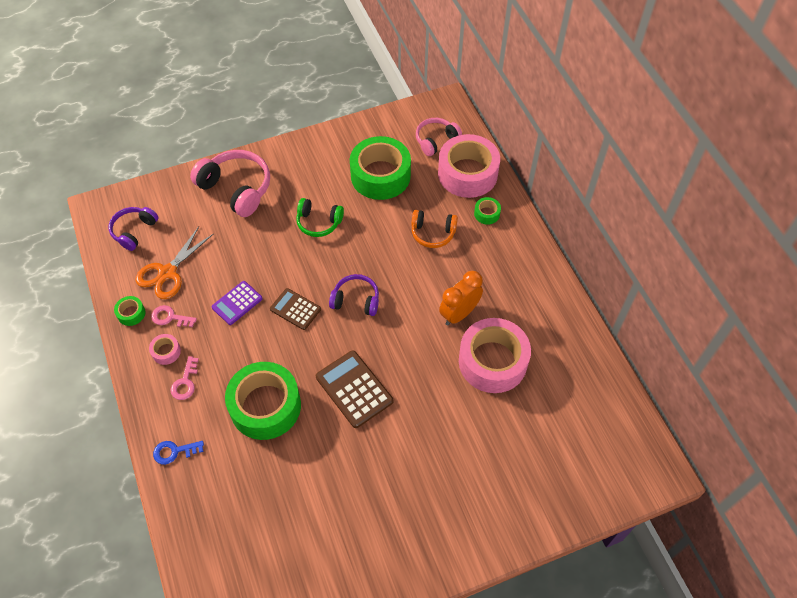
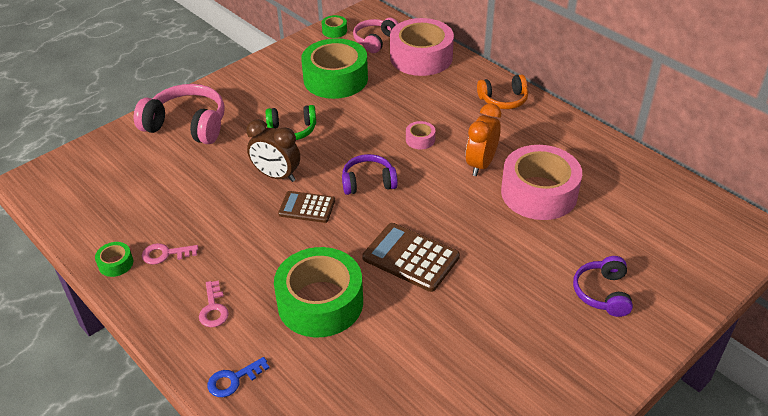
camera: 20 degrees left, 15 degrees down
purple headphones [109,207,159,251] -> purple headphones moved to [573,256,633,317]
orange scissors [136,226,214,299] -> none
pink tape [149,334,181,365] -> pink tape moved to [406,121,435,149]
purple calculator [211,281,263,325] -> none
orange headphones [411,210,458,248] -> orange headphones moved to [477,74,528,109]
green tape [474,197,501,225] -> green tape moved to [322,15,347,38]
none -> brown clock [246,119,300,182]

